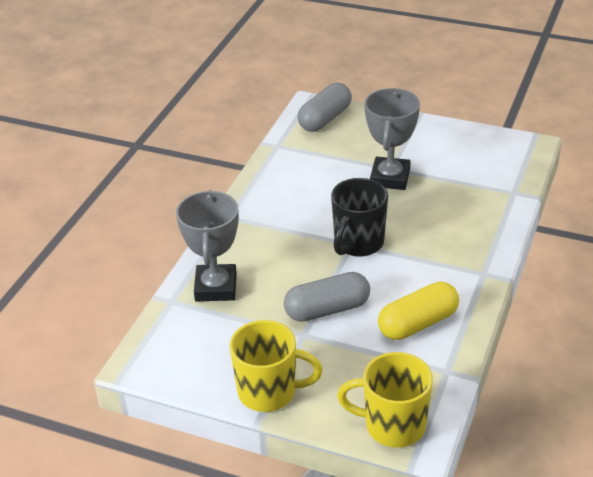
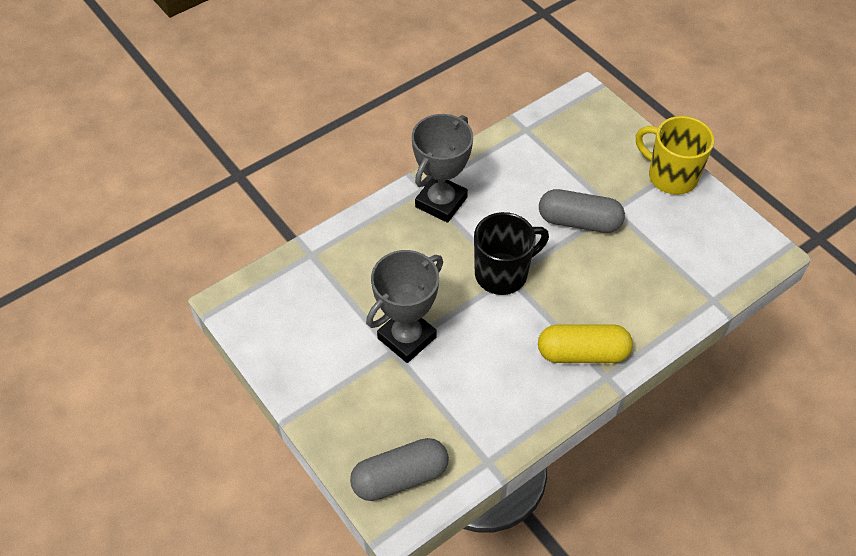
camera: 150 degrees left, 15 degrees up
grey trophy [176,190,239,301] -> grey trophy moved to [412,114,473,223]
yellow mug [337,352,433,448] -> none
yellow capsule [378,281,459,340] -> yellow capsule moved to [538,324,633,363]

